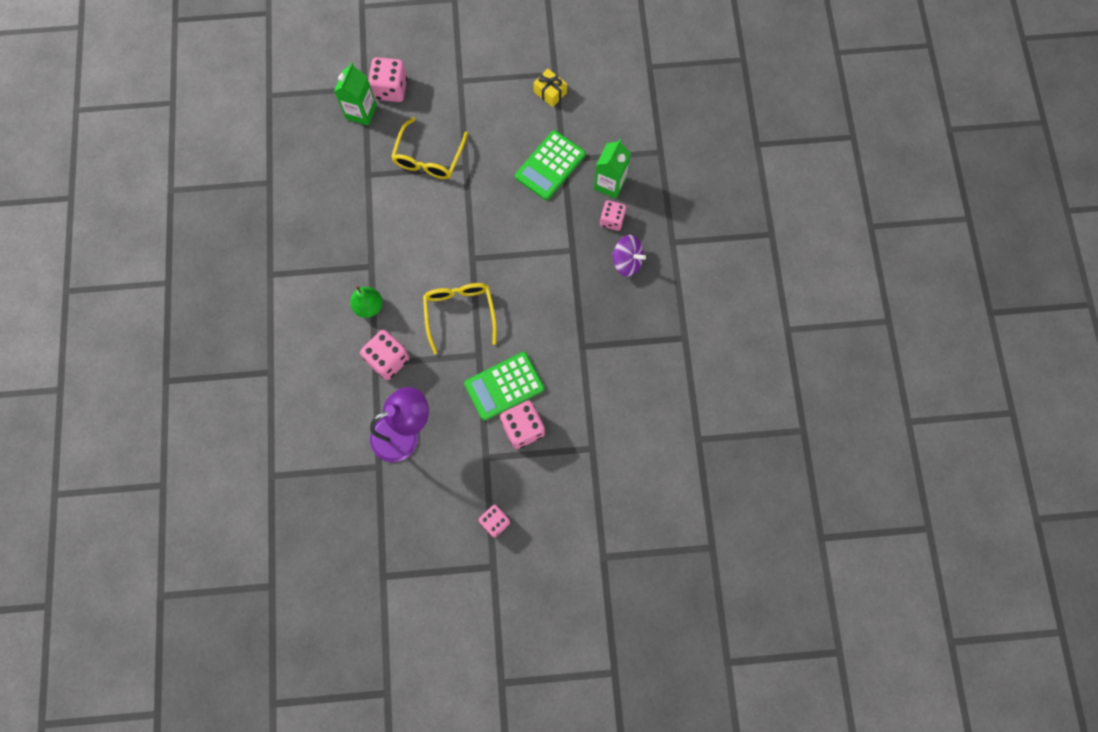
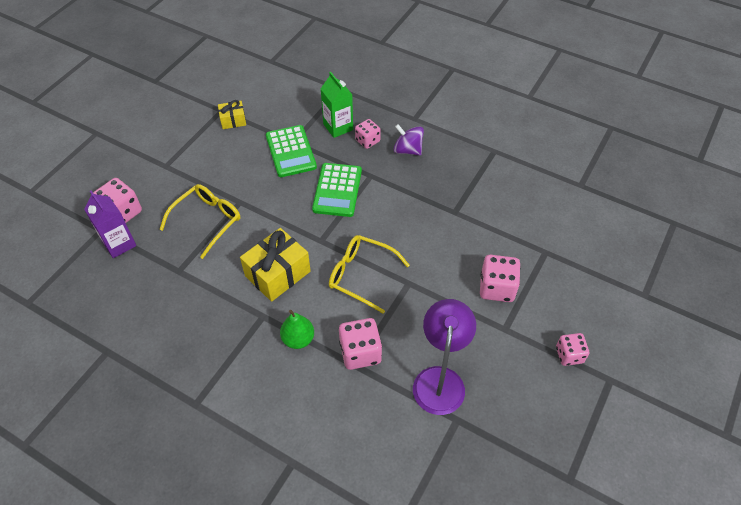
camera: 55 degrees left, 20 degrees down
green carton [334,63,377,126] -> purple carton [84,190,136,258]
yellow glasses [391,117,468,179] -> yellow glasses turned 105 degrees counterclockwise [159,184,240,259]
green calculator [464,352,544,421] -> green calculator moved to [312,163,362,217]
purple spinning top [612,235,646,277] -> purple spinning top turned 120 degrees counterclockwise [394,124,424,155]
none -> yellow gift [240,228,311,302]

